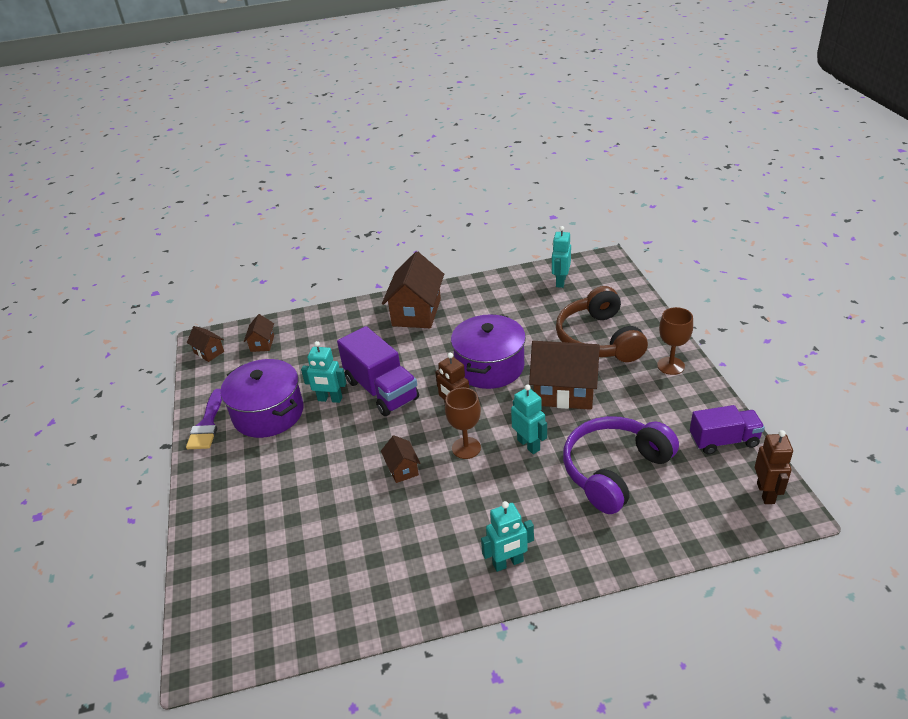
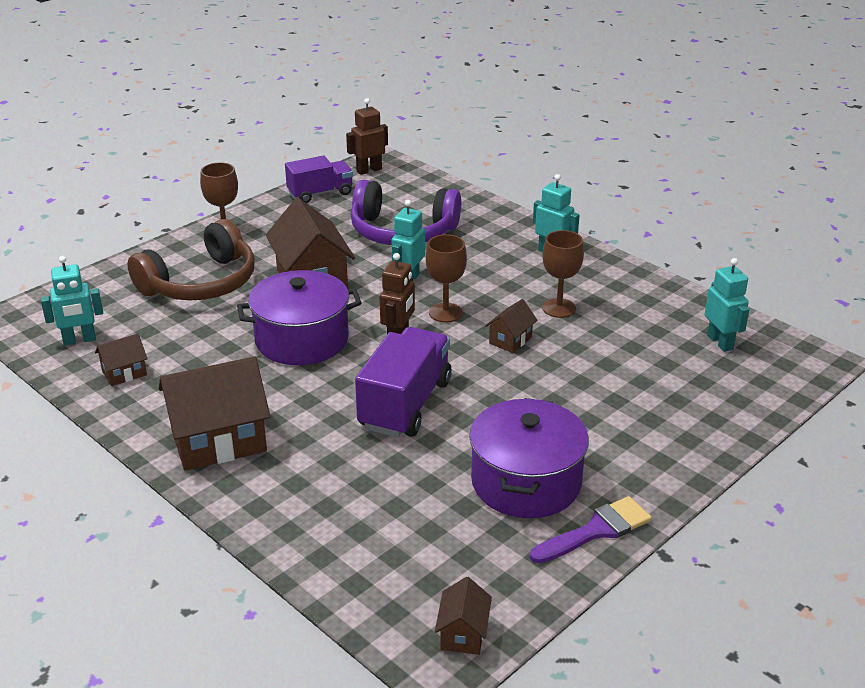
camera: 125 degrees left, 5 degrees down
brown house [244,314,274,352] -> brown house moved to [95,334,148,386]
turquoise robot [301,341,346,403] -> turquoise robot moved to [704,258,749,352]
purple truck [690,405,765,454] -> purple truck turned 105 degrees clockwise [285,156,353,203]
none -> brown goblet [542,230,584,318]

